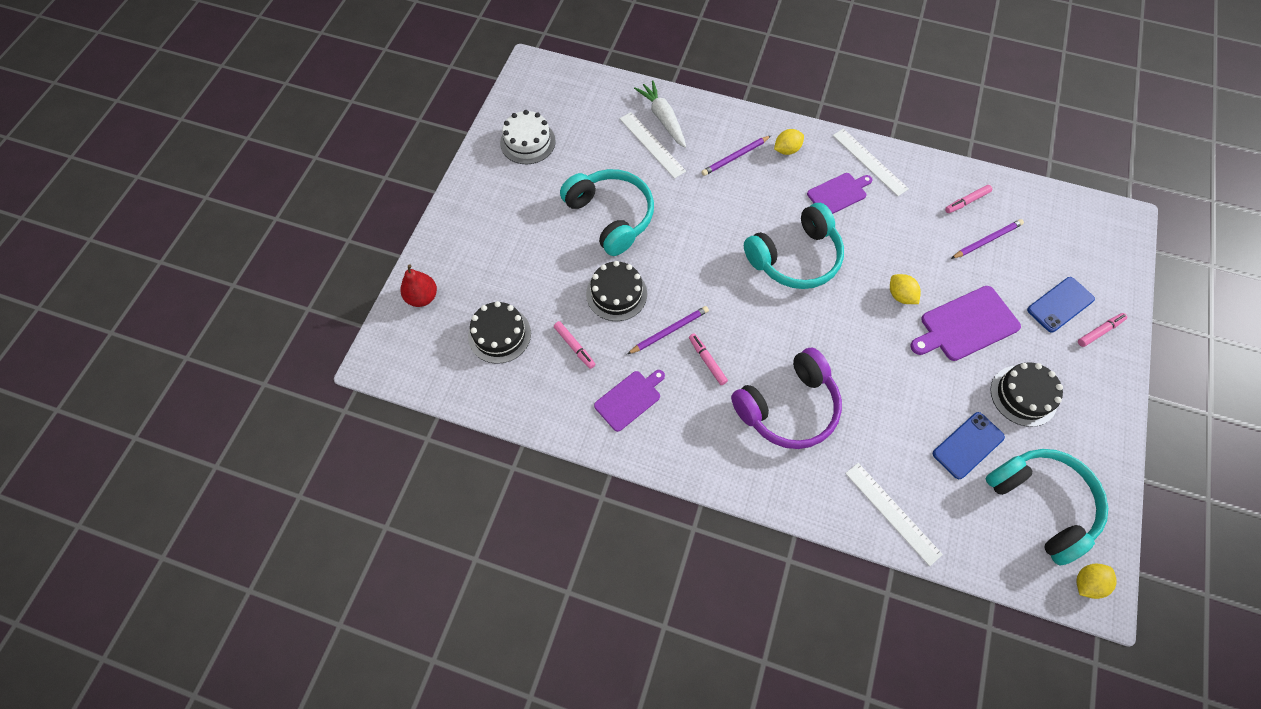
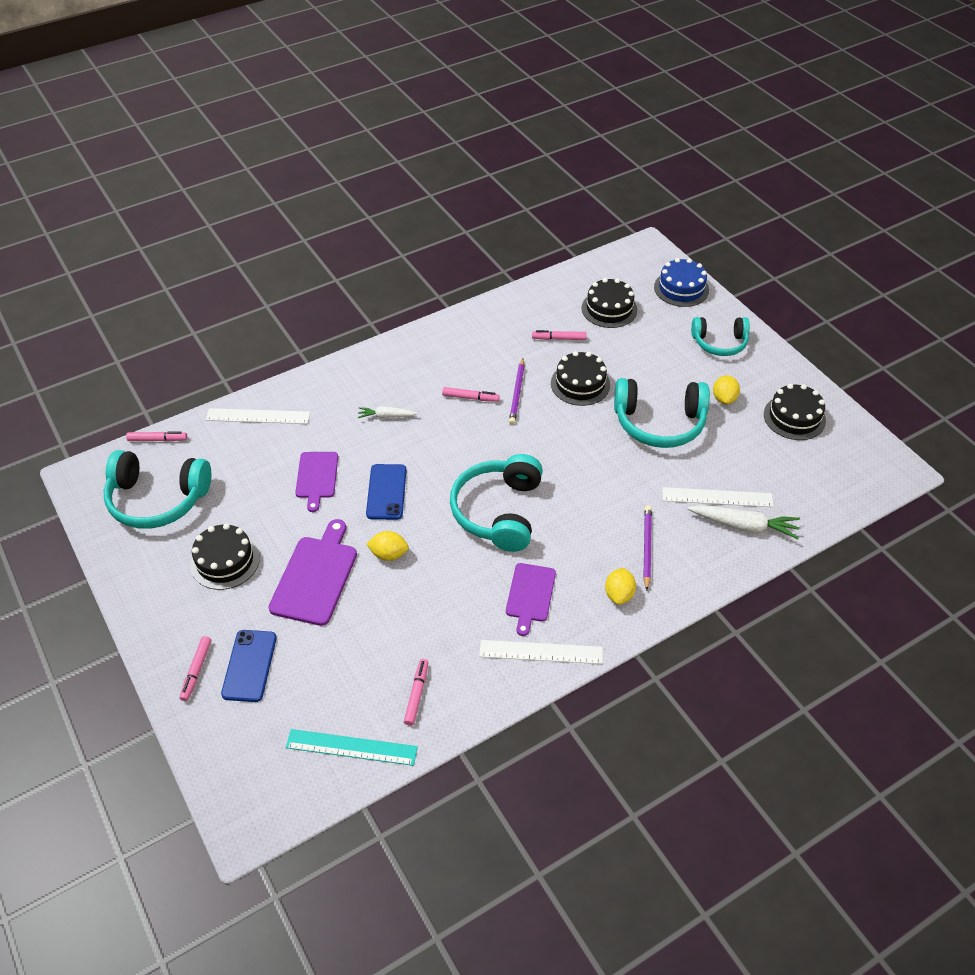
camera: 130 degrees right, 15 degrees down
red pear [400,264,437,307] -> blue cake [654,258,709,307]
white cake [500,110,556,164] -> black cake [764,384,826,440]
purple cutting board [594,370,665,432] -> purple cutting board moved to [295,452,338,512]
purple headphones [731,348,842,449] -> white carrot [358,406,418,418]
blue phone [933,412,1005,479] -> blue phone moved to [366,464,407,520]
purple pencil [951,219,1024,259] -> none
yellow lemon [1076,564,1117,599] -> yellow lemon moved to [713,375,740,404]
none -> pink marker [126,431,187,442]
none -> turquoise ruler [285,729,418,766]
none -> turquoise headphones [691,317,750,356]

